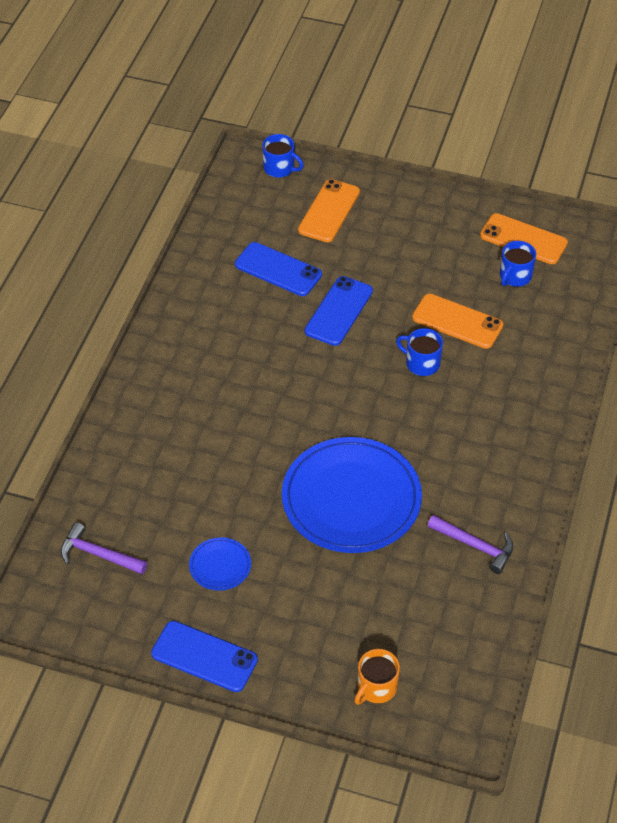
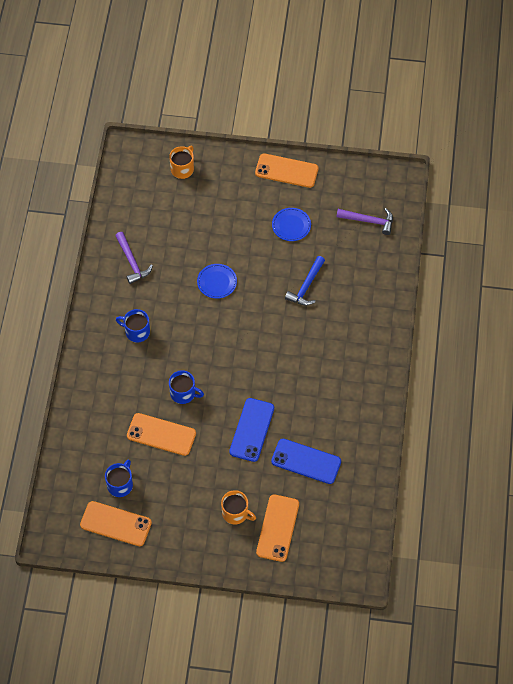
camera: 170 degrees right, 10 degrees up
blue phone [151,621,258,692] -> orange phone [255,153,318,188]
blue mug [262,134,304,178] -> blue mug moved to [116,309,150,342]
blue plate [282,437,422,553] -> blue plate [197,264,237,299], size x0.43
purple hammer [427,515,514,574] -> purple hammer turned 135 degrees counterclockwise [115,232,153,284]
none -> orange mug [221,490,256,525]
none -> blue hammer [285,256,325,306]

